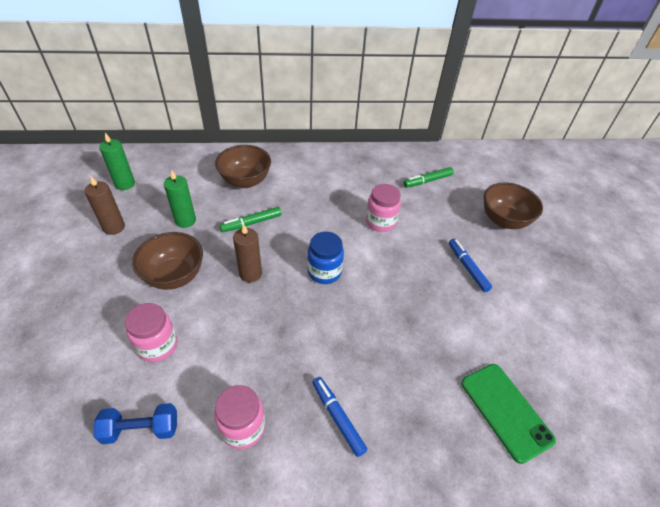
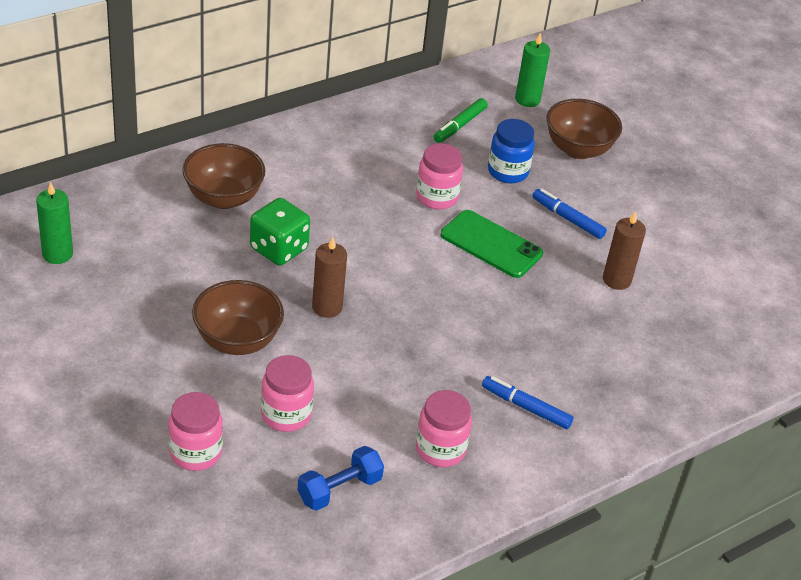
camera: 30 degrees left, 5 degrees down
brown candle [85,176,125,235] -> brown candle moved to [603,211,646,290]
green candle [164,169,196,228] -> green candle moved to [515,32,550,107]
green marker [220,207,282,232] -> green dice [250,198,310,266]
blue jar [307,232,344,284] -> blue jar moved to [488,119,535,183]
green phone [461,364,556,464] -> green phone moved to [440,210,543,278]
none -> pink jar [168,392,223,471]

